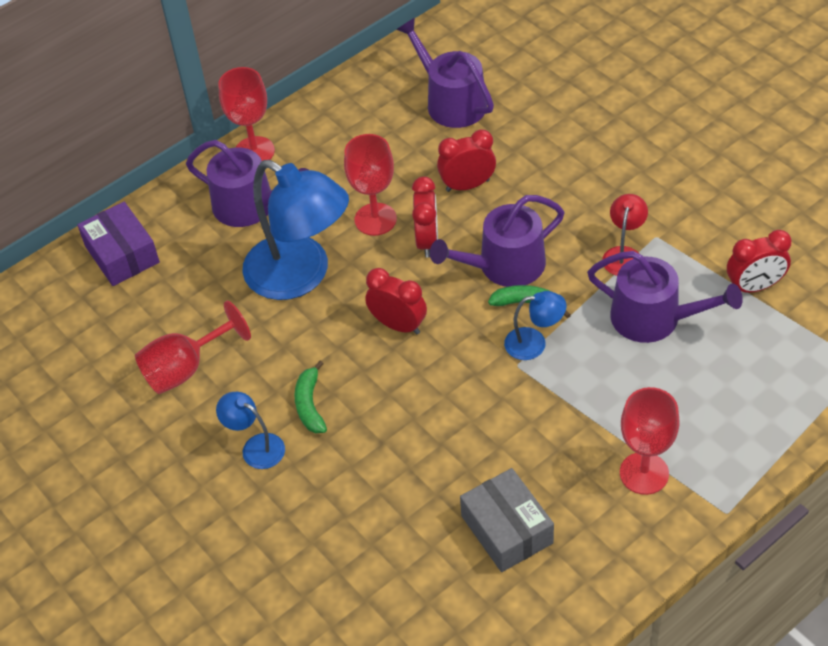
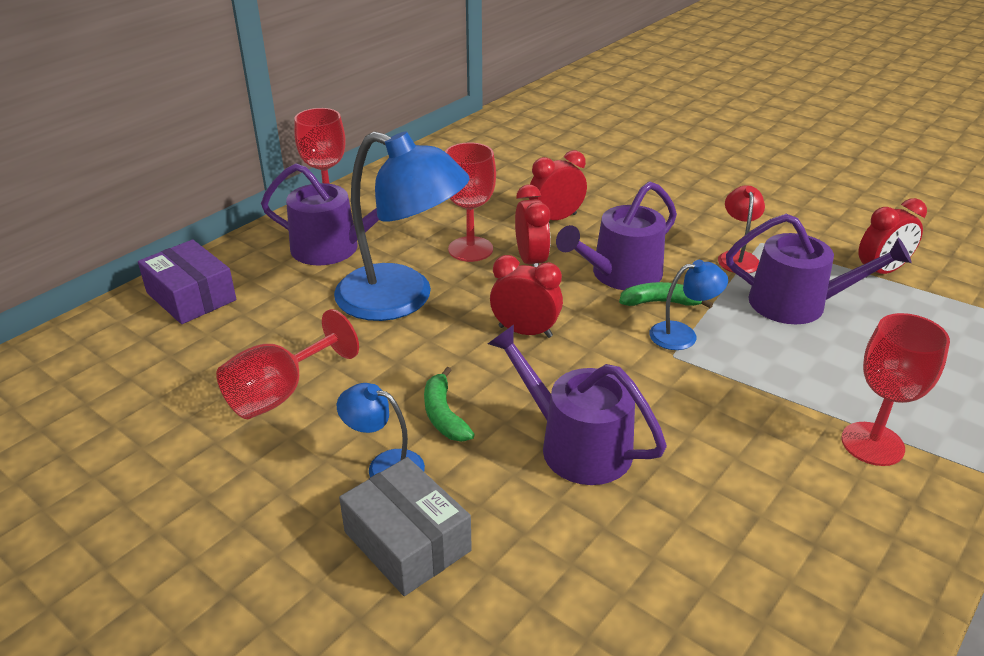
camera: 15 degrees left, 15 degrees down
purple watering can [396,18,494,128] -> purple watering can moved to [488,325,667,485]
grey box [460,468,554,572] -> grey box moved to [339,457,472,596]

